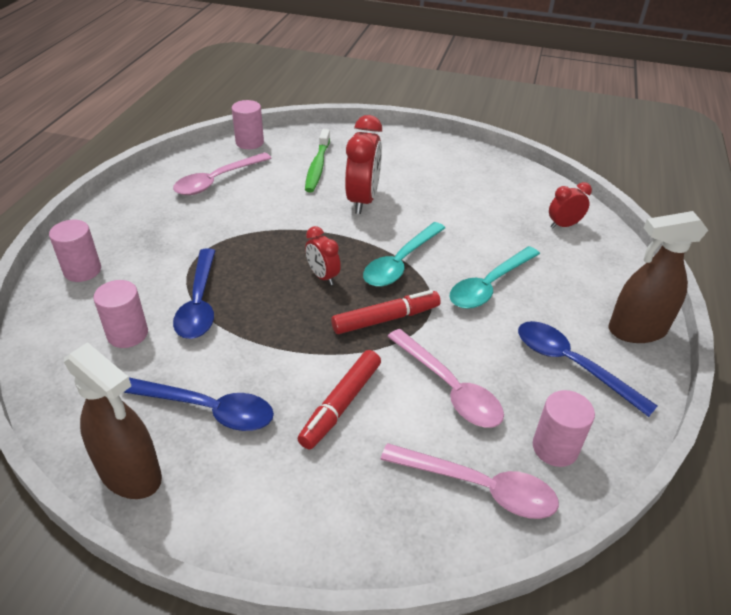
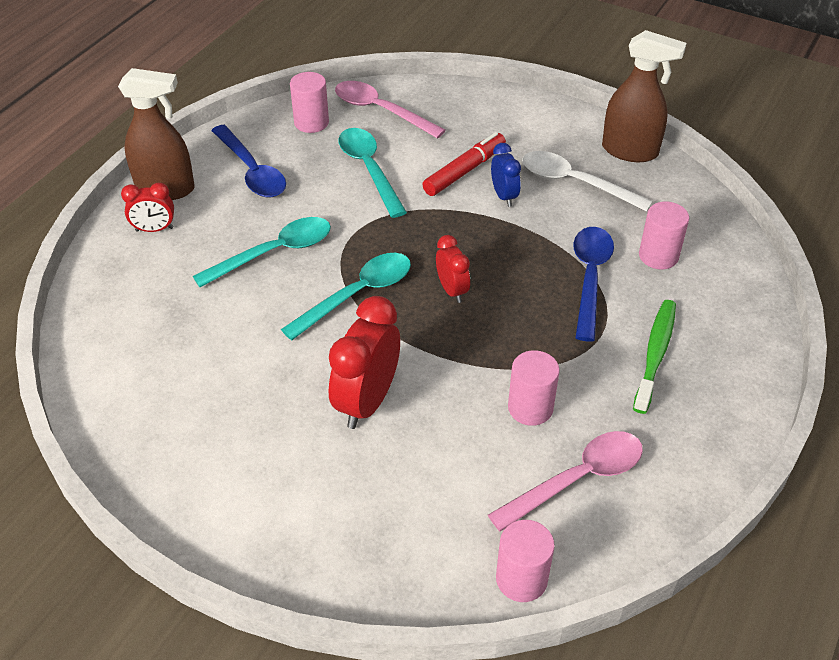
camera: 165 degrees left, 5 degrees up
pink cylinder [49,220,101,282] -> pink cylinder moved to [508,350,560,426]
brown spray bottle [64,342,162,499] -> brown spray bottle turned 150 degrees clockwise [602,30,687,162]
blue spoon [123,378,274,431] -> white spoon [522,151,653,212]
green toothbrush [305,129,330,193] -> green toothbrush moved to [633,300,676,414]
red marker [331,290,441,334] -> none
pink spoon [387,329,504,428] -> turquoise spoon [339,128,407,218]
red clock [549,182,592,229] -> red clock moved to [121,182,174,232]
none -> blue clock [491,143,521,207]

